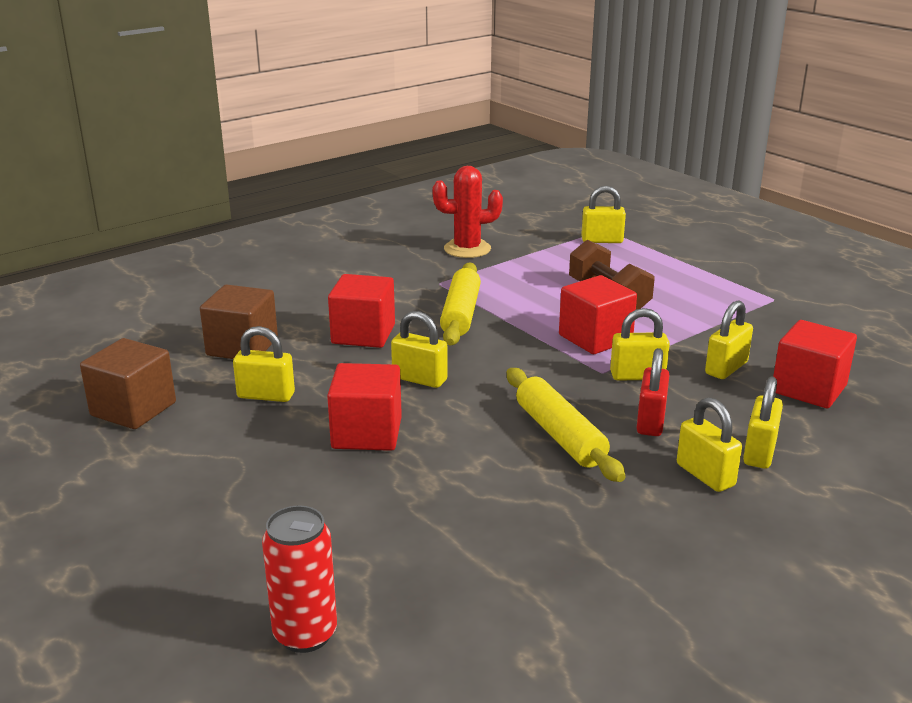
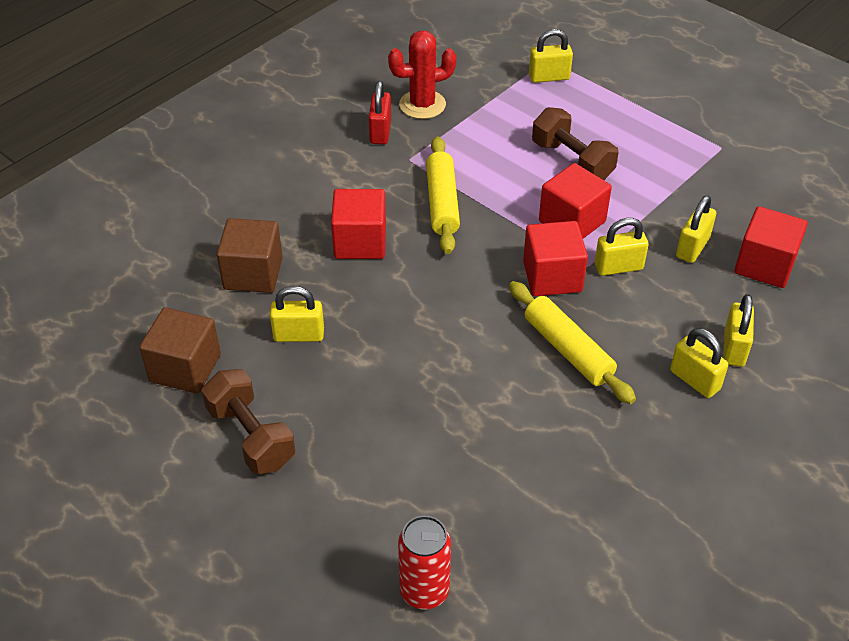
camera: 10 degrees left, 20 degrees up
red cube [327,363,402,451] -> red cube moved to [523,221,588,296]
yellow padlock [391,311,448,388] -> none
red padlock [637,348,670,436] -> red padlock moved to [369,81,391,144]
none -> brown dumbbell [201,369,295,474]

